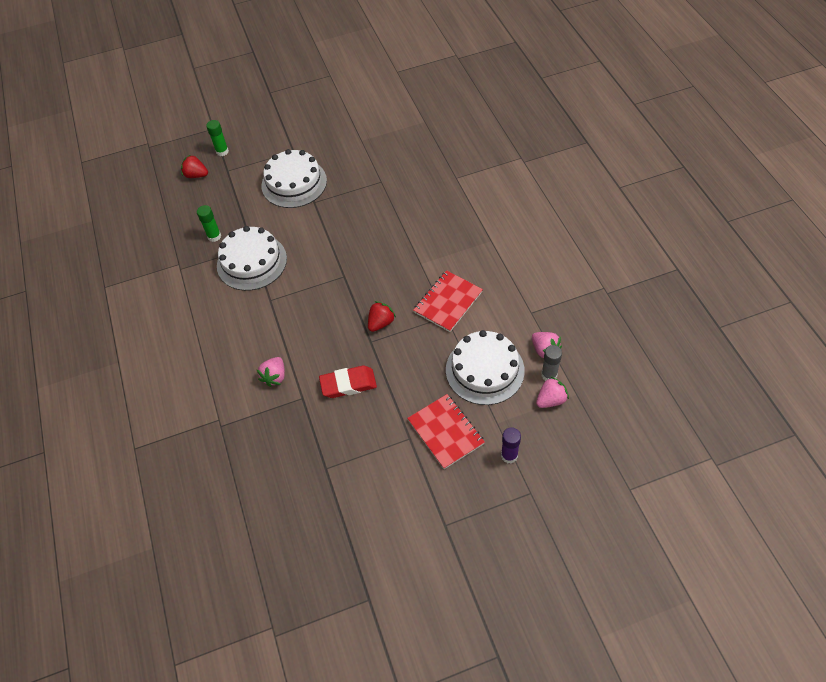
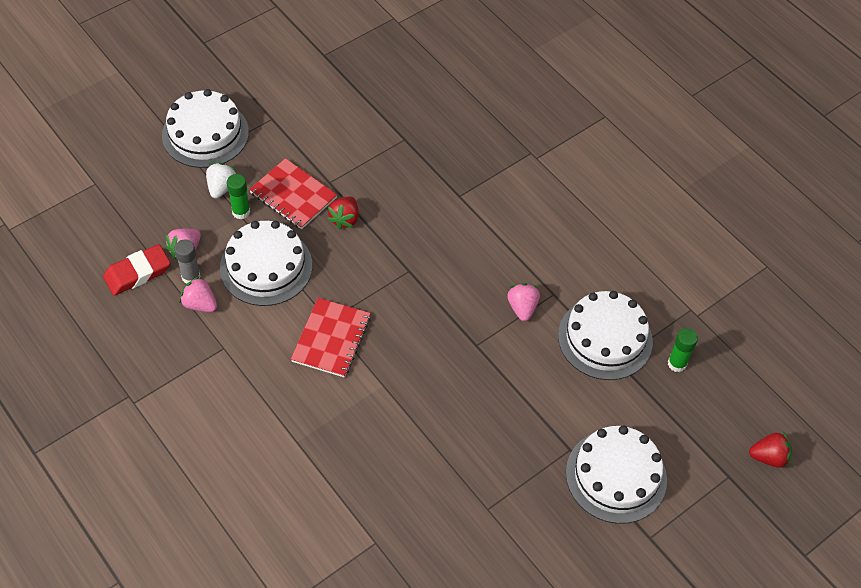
camera: 155 degrees right, 0 degrees up
green glue stick [206,120,229,156] -> green glue stick moved to [227,174,250,219]
pink strawberry [256,357,285,387] -> pink strawberry moved to [507,283,540,321]
red eraser [319,365,377,398] -> red eraser moved to [103,244,170,296]
red strawberry [368,301,396,332] -> red strawberry moved to [327,196,359,229]
purple glue stick [501,427,521,463] -> white strawberry [206,163,237,199]
none -> white cake [162,89,249,168]

